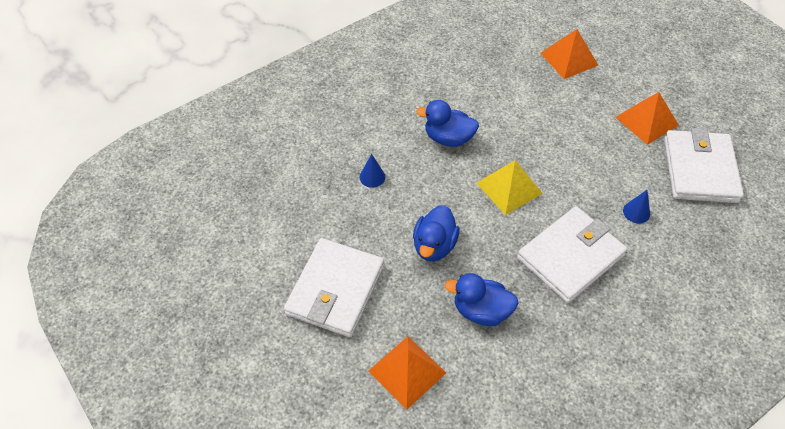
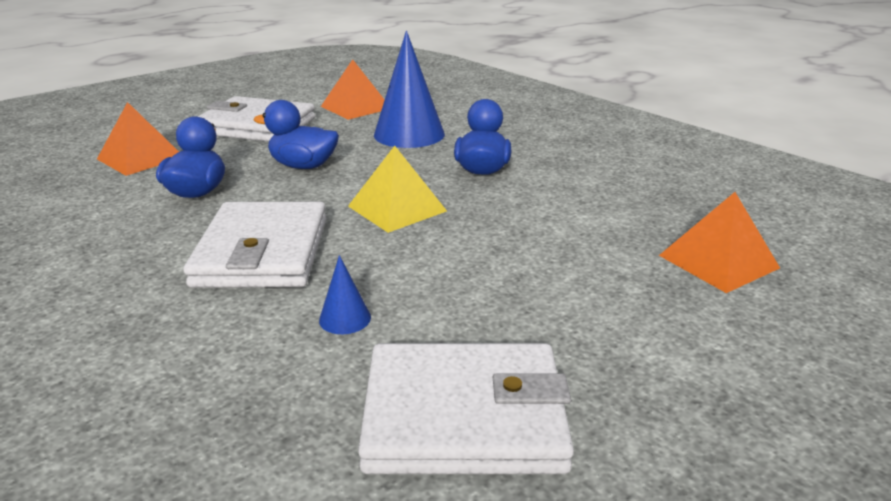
camera: 85 degrees right, 25 degrees down
blue cone [360,154,385,188] -> blue cone [374,31,445,148], size x2.27
white wallet [517,206,627,303] -> white wallet turned 45 degrees clockwise [183,202,327,288]
orange pyramid [615,92,679,145] -> orange pyramid moved to [321,59,385,120]

